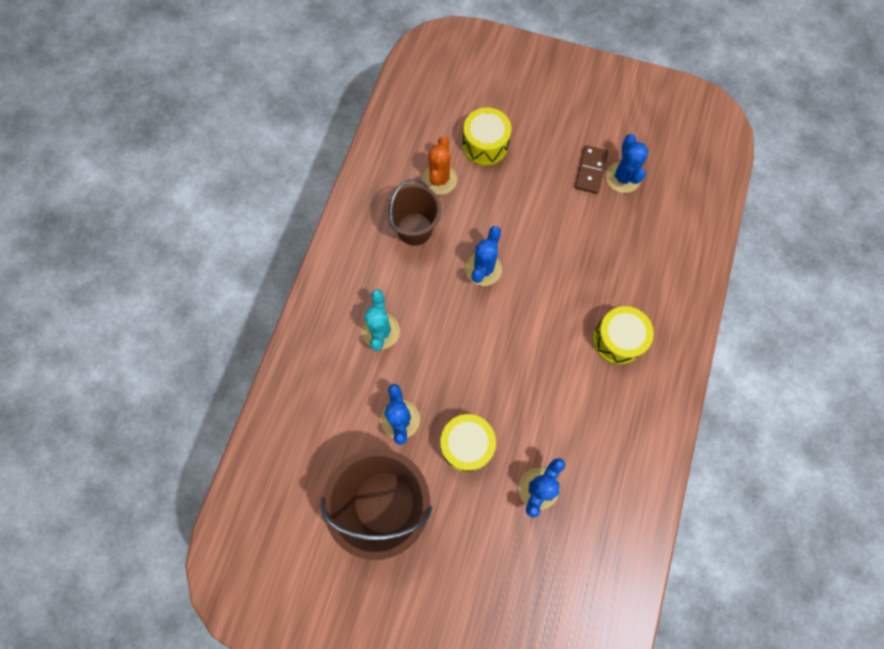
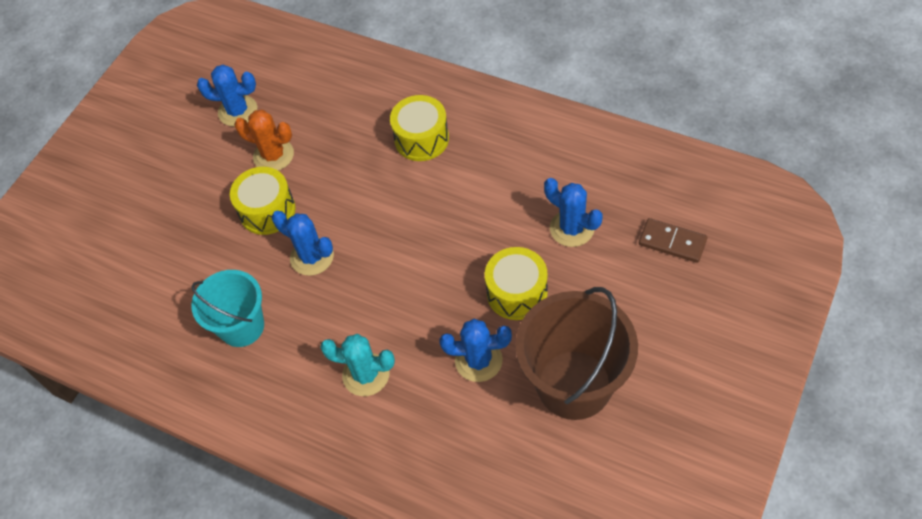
camera: 75 degrees left, 15 degrees down
brown bucket [384,179,442,246] -> turquoise bucket [191,270,264,347]
orange cactus [422,136,457,195] -> orange cactus moved to [234,110,294,171]
yellow drum [463,108,511,166] -> yellow drum moved to [230,167,296,235]
brown domino [575,145,608,194] -> brown domino moved to [639,218,707,263]

